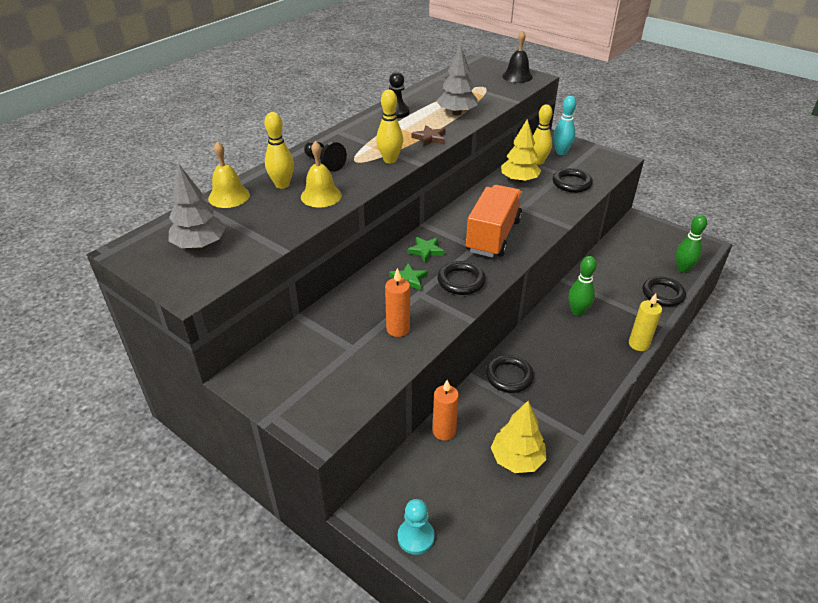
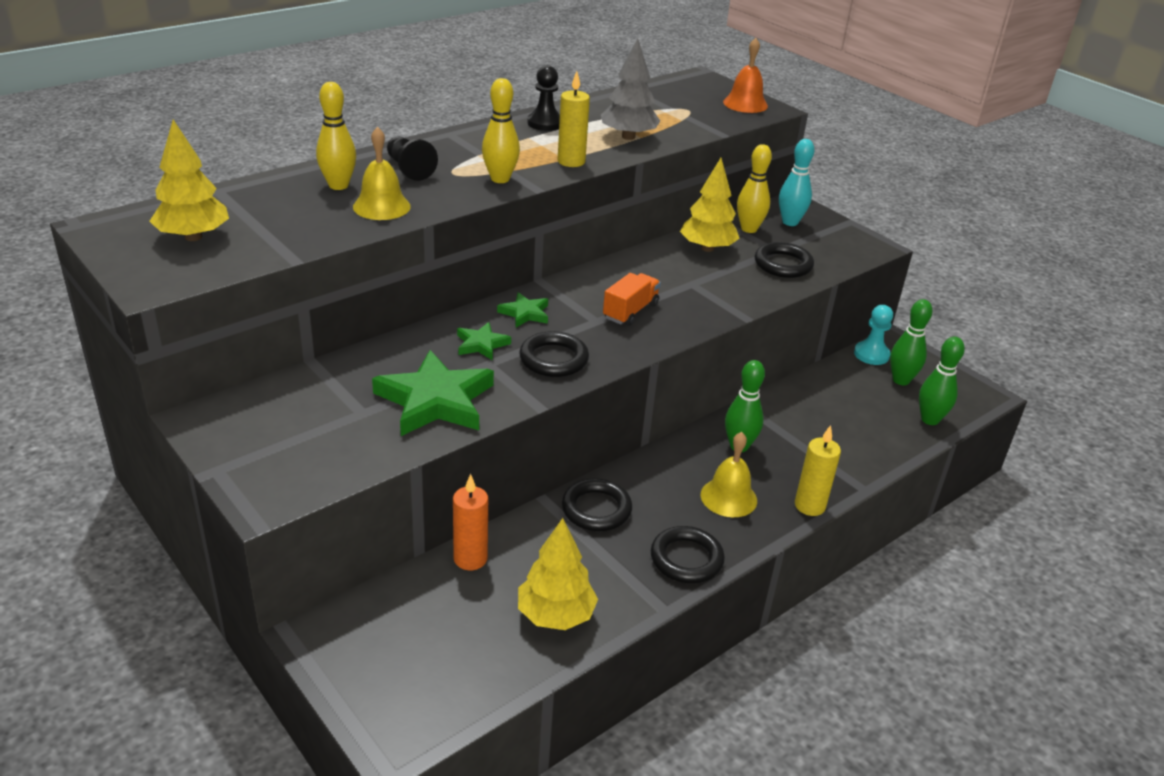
camera: 10 degrees right, 5 degrees down
grey tree [168,164,226,249] -> yellow tree [149,119,229,241]
yellow bell [208,141,250,208] -> yellow bell moved to [701,432,757,517]
orange candle [385,268,410,337] -> green star [372,350,494,436]
turquoise pawn [398,499,435,555] -> turquoise pawn moved to [854,305,893,365]
brown star [412,125,445,147] -> yellow candle [558,71,590,167]
orange truck [466,185,523,257] -> orange truck [603,273,661,326], size x0.53
black bell [502,31,533,83] -> orange bell [723,38,768,113]
black ring [642,276,686,306] -> black ring moved to [651,526,725,583]
none -> green bowling pin [890,299,933,385]

